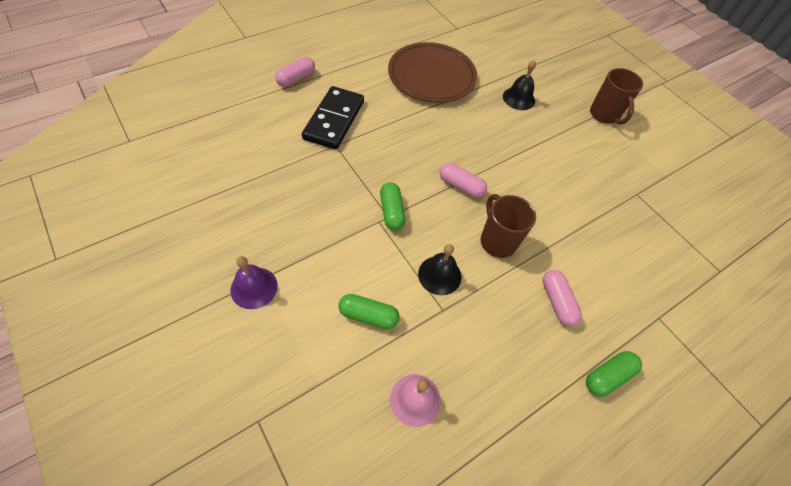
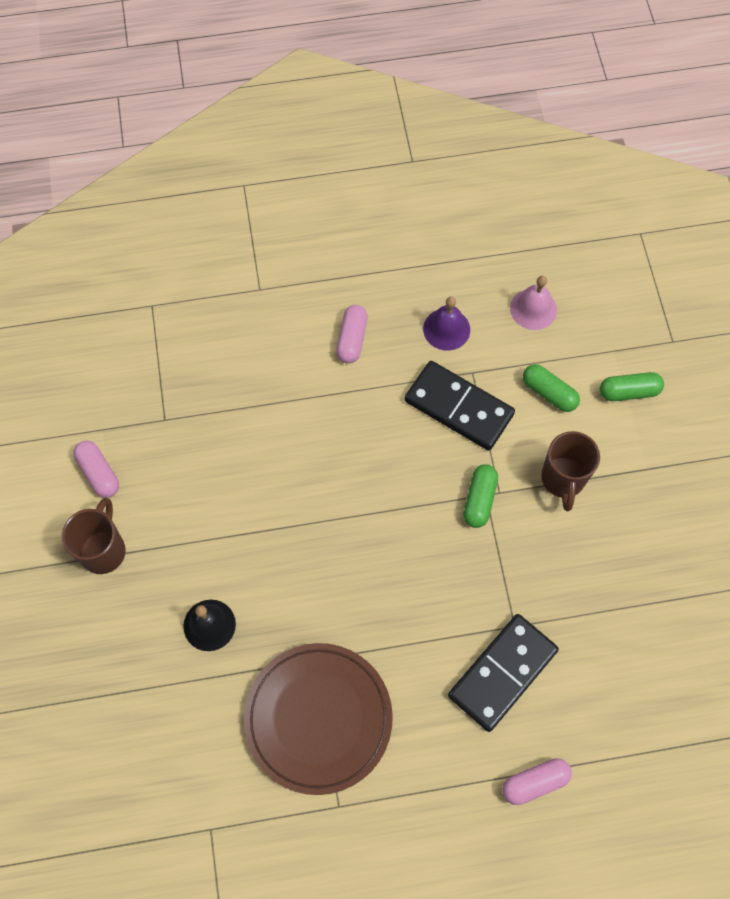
camera: 150 degrees left, 10 degrees up
purple bell [230,256,278,309] -> purple bell moved to [423,297,470,351]
black bell [418,244,461,295] -> black domino [405,361,515,451]
pink capsule [439,163,487,198] -> pink capsule moved to [73,441,119,498]
brown mug [480,194,536,258] -> brown mug moved to [541,431,600,511]
green capsule [586,351,642,397] -> green capsule moved to [600,372,664,401]

